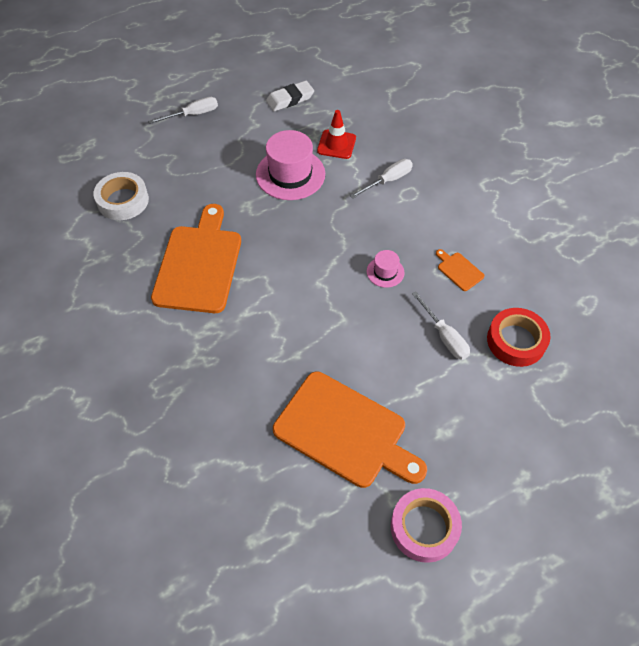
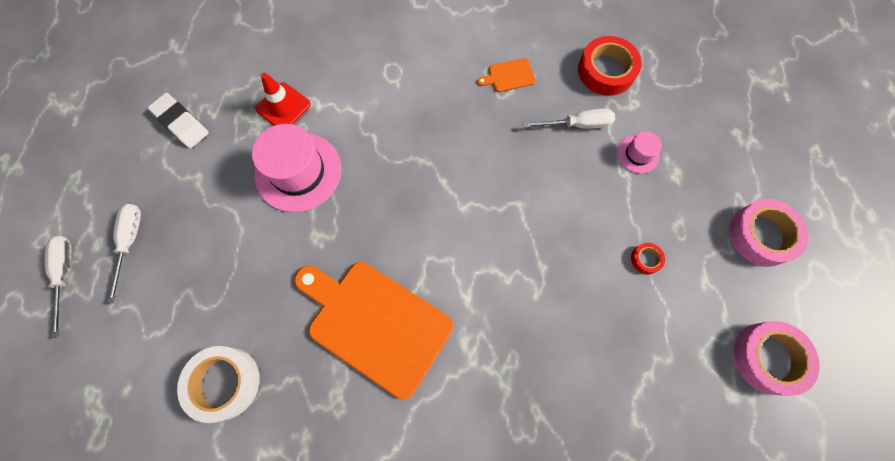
camera: 65 degrees left, 15 degrees up
white eraser [266,81,314,111] -> white eraser turned 45 degrees counterclockwise [148,93,209,148]
orange cutting board [273,371,427,488] -> red tape [631,243,665,274]
white screwdriver [350,159,413,199] -> white screwdriver moved to [44,236,72,338]
pink hat [367,250,405,288] -> pink hat moved to [617,131,662,174]
none -> pink tape [733,321,820,396]

